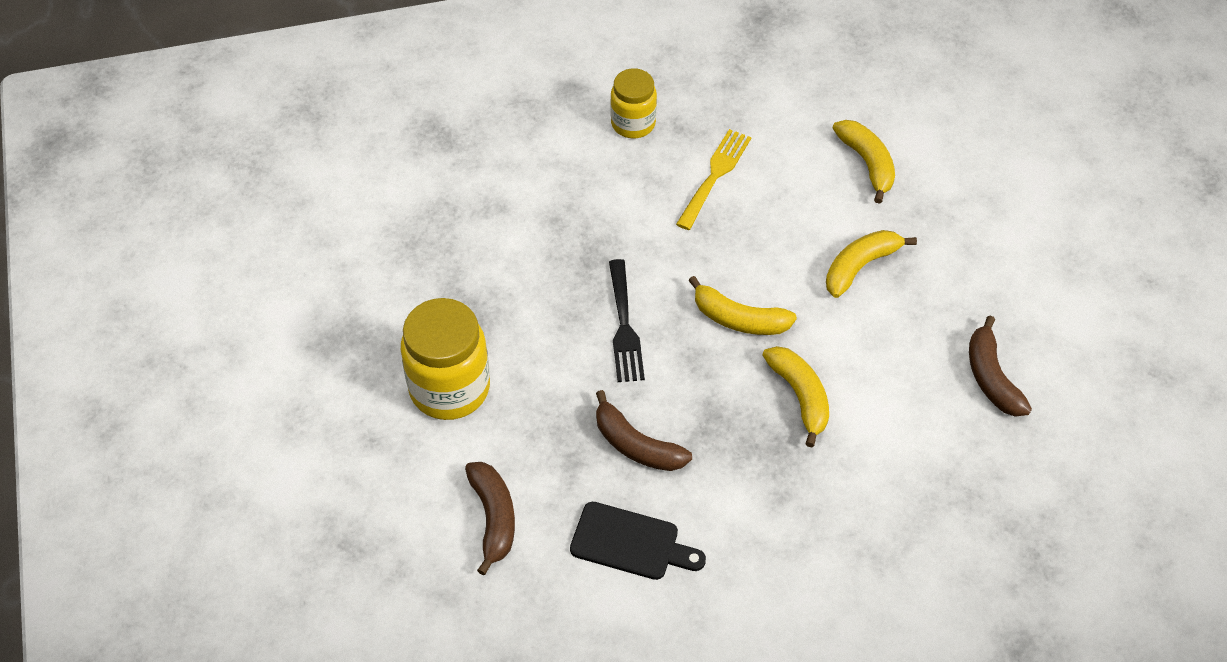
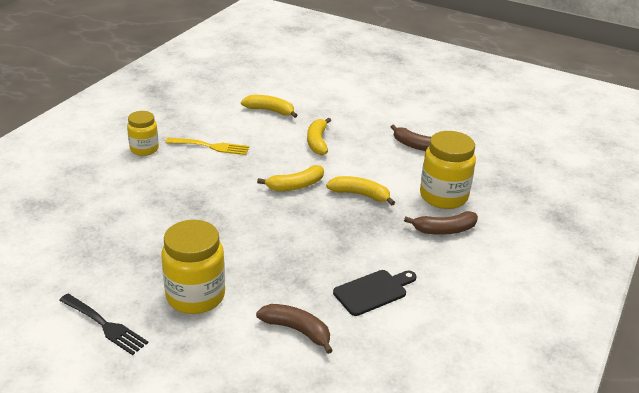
camera: 50 degrees left, 20 degrees down
brown banana [596,390,692,471] -> brown banana moved to [404,211,478,235]
black fork [609,259,645,382] -> black fork moved to [59,294,148,355]
yellow fork [676,129,751,230] -> yellow fork turned 120 degrees clockwise [165,138,249,155]
none -> yellow jar [420,131,476,209]

